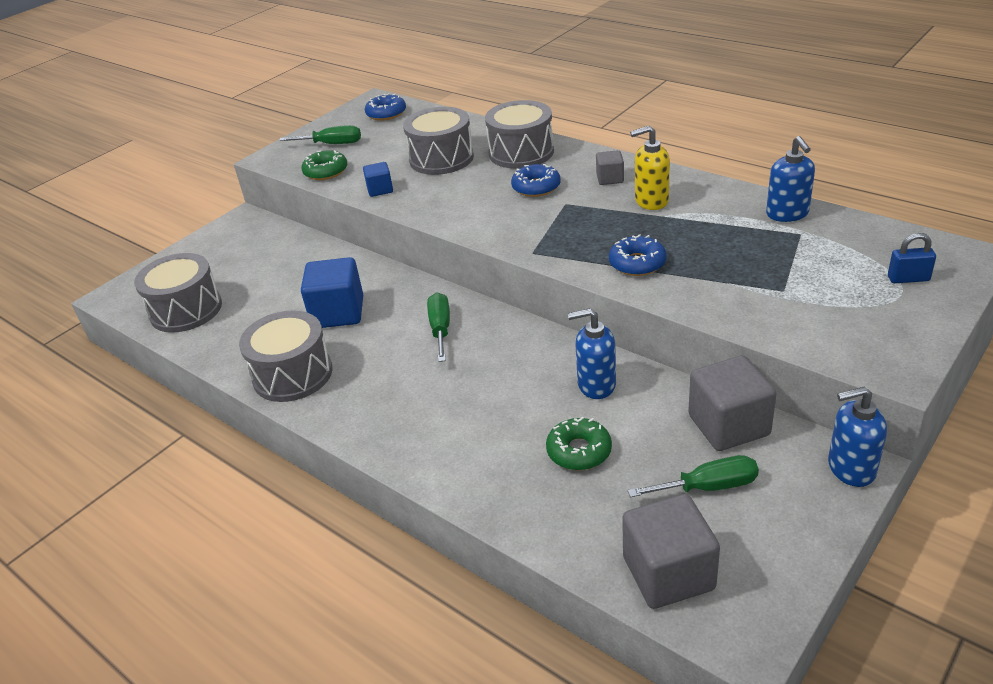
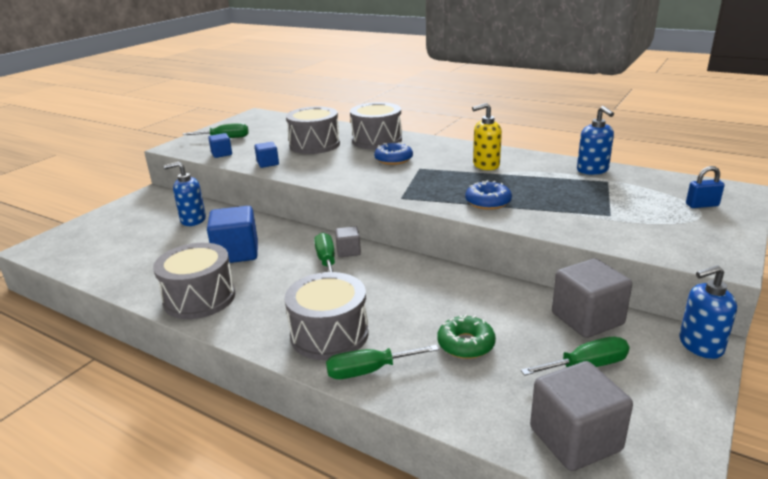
camera: 10 degrees left, 10 degrees down
grey drum [134,253,222,333] -> grey drum moved to [284,272,369,360]
green donut [301,150,347,180] -> blue cube [208,133,232,158]
blue donut [365,93,406,121] -> none
blue soap dispenser [568,308,616,399] -> blue soap dispenser moved to [164,162,206,226]
grey cube [596,150,624,185] -> grey cube moved to [335,226,361,257]
none -> green screwdriver [326,345,439,379]

